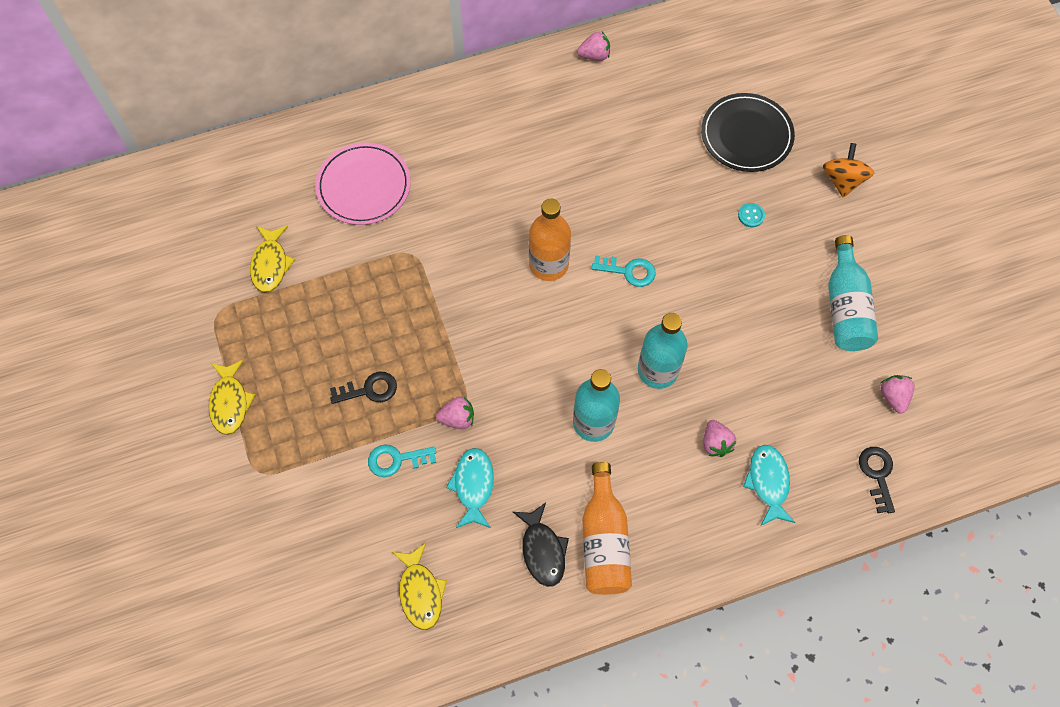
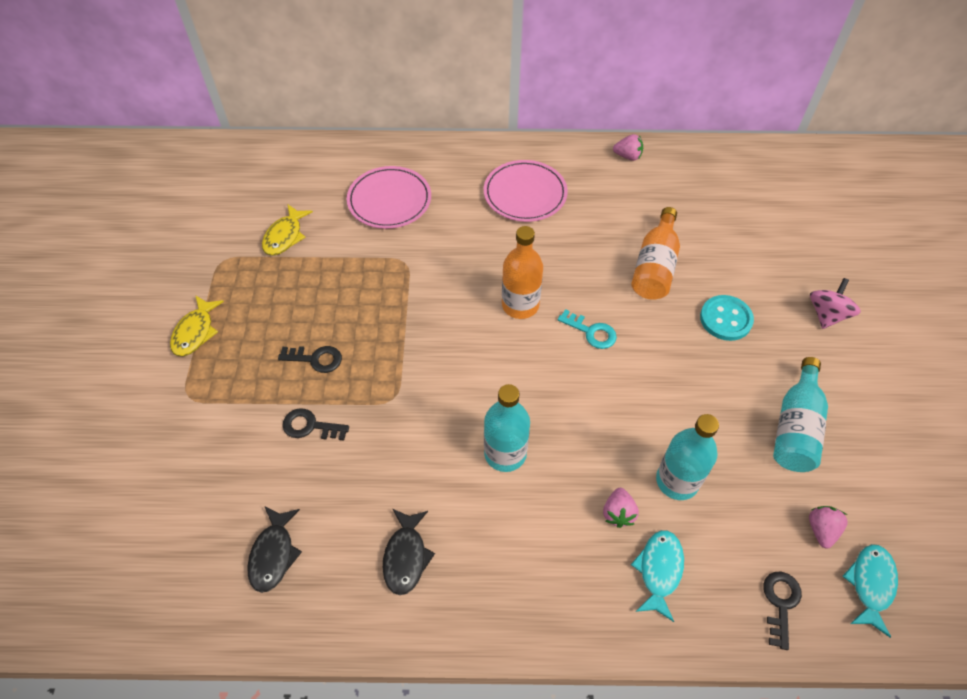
camera: 20 degrees right, 10 degrees down
turquoise key [368,445,436,477] -> black key [282,408,349,440]
yellow fish [392,543,447,630] -> black fish [247,506,302,593]
pink strawberry [436,396,474,429] -> none
turquoise fish [446,448,494,528] -> turquoise fish moved to [842,544,898,638]
orange bottle [582,462,632,595] -> orange bottle moved to [631,207,680,300]
turquoise bottle [638,313,688,389] -> turquoise bottle moved to [656,414,719,500]
black plate [701,93,795,172] -> none
turquoise button [738,203,765,227] -> turquoise button [700,295,754,341], size x1.99
orange spinning top [823,143,874,197] -> pink spinning top [810,278,861,329]
none -> pink plate [484,160,568,222]

